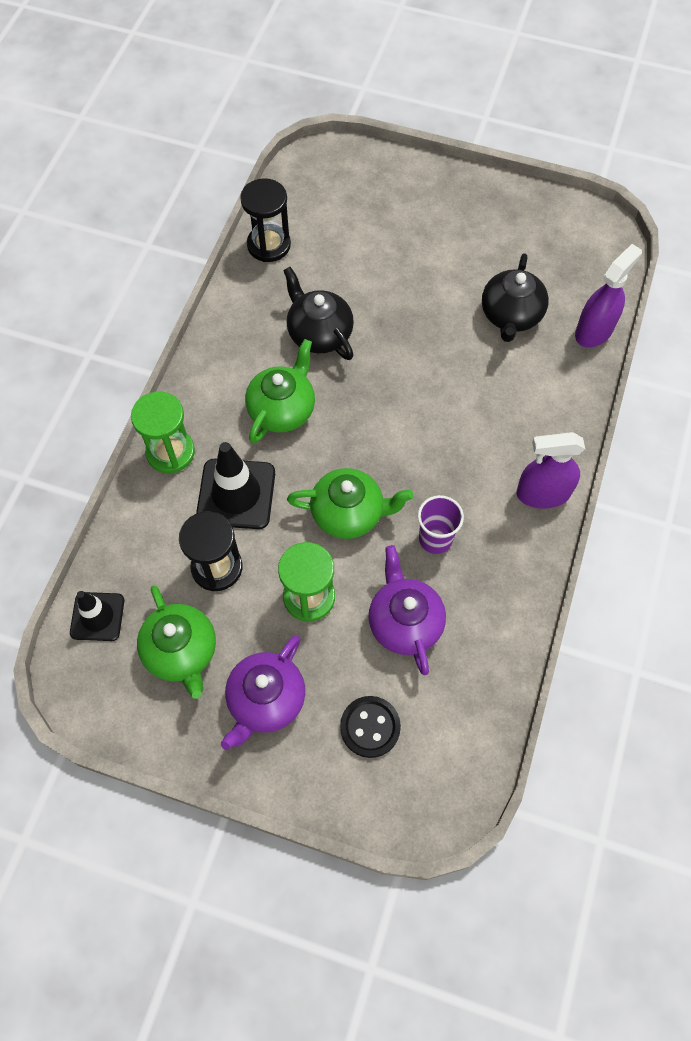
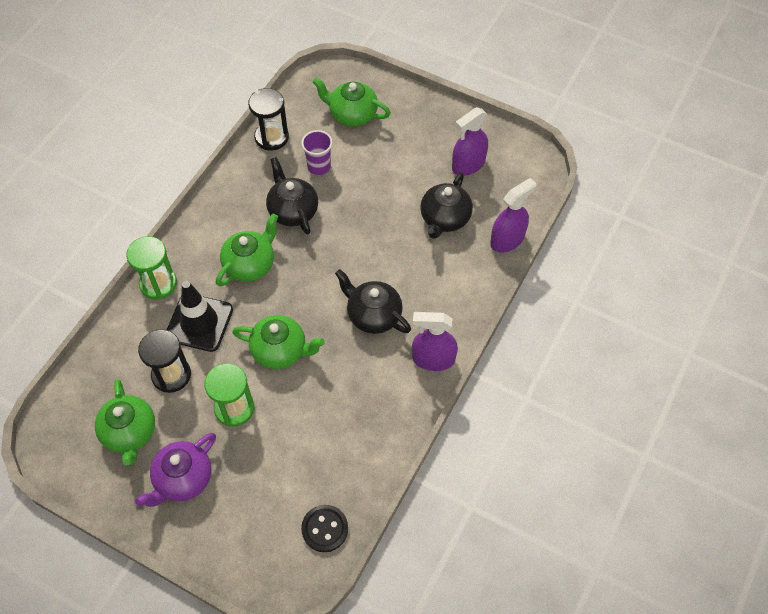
camera: 10 degrees right, 5 degrees down
black traffic cone [70,591,124,641] -> none
black button [340,696,401,758] -> black button moved to [301,505,348,552]
purple teapot [369,545,446,675] -> none
purple cup [418,495,464,554] -> purple cup moved to [301,130,332,175]
none -> green teapot [312,78,391,127]
none -> black teapot [335,269,411,334]
none -> purple spray bottle [452,107,488,176]

